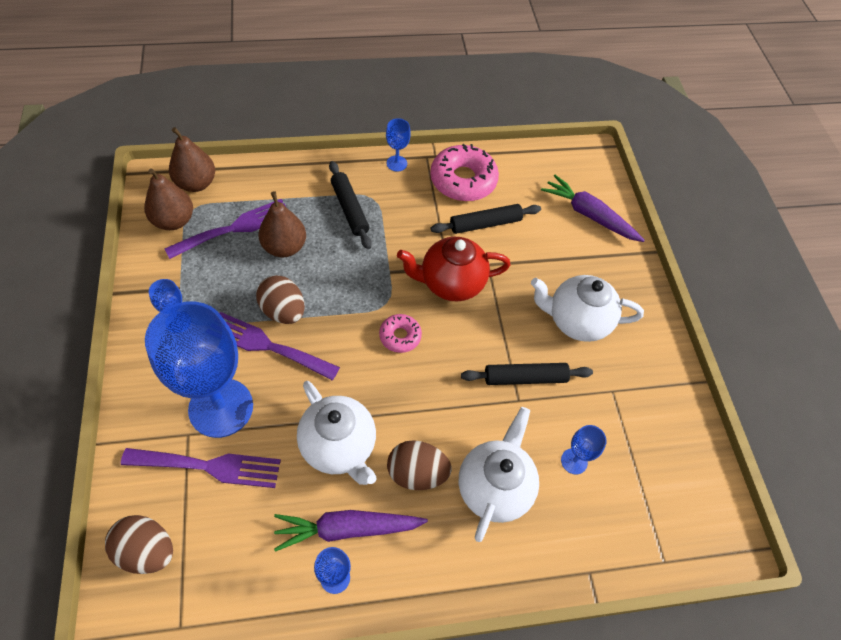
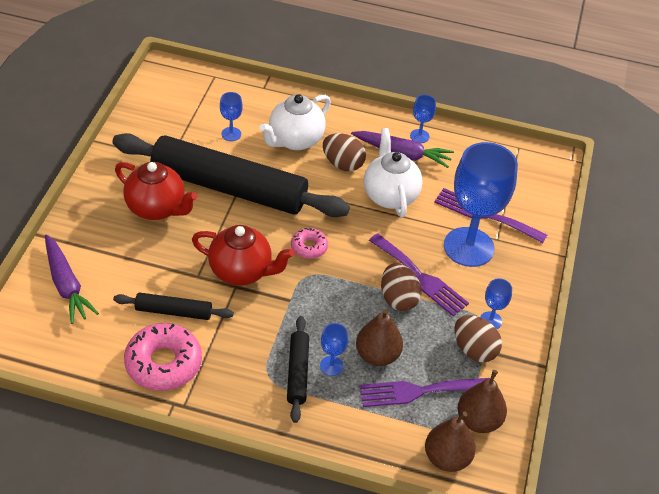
camera: 155 degrees left, 10 degrees down
brown egg [105,515,173,574] -> brown egg moved to [454,315,502,362]
blue goblet [386,118,411,172] -> blue goblet moved to [320,323,348,376]
black rolling pin [461,363,593,385] -> black rolling pin [112,133,350,217], size x2.30
white teapot [531,275,644,342] -> red teapot [115,162,198,220]

